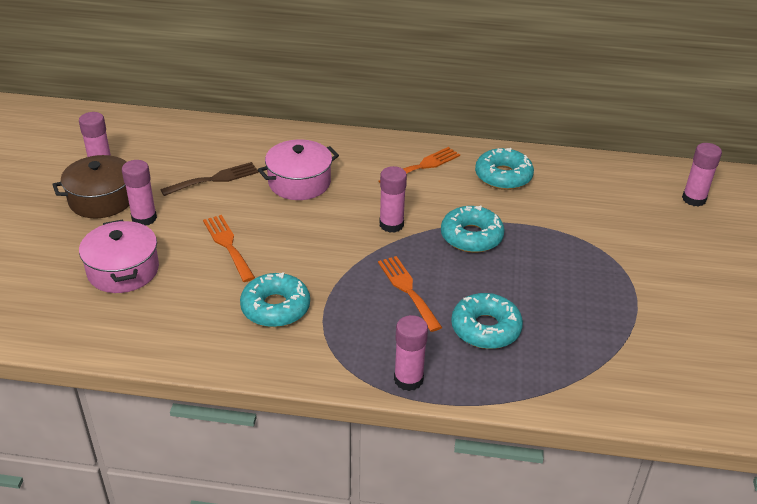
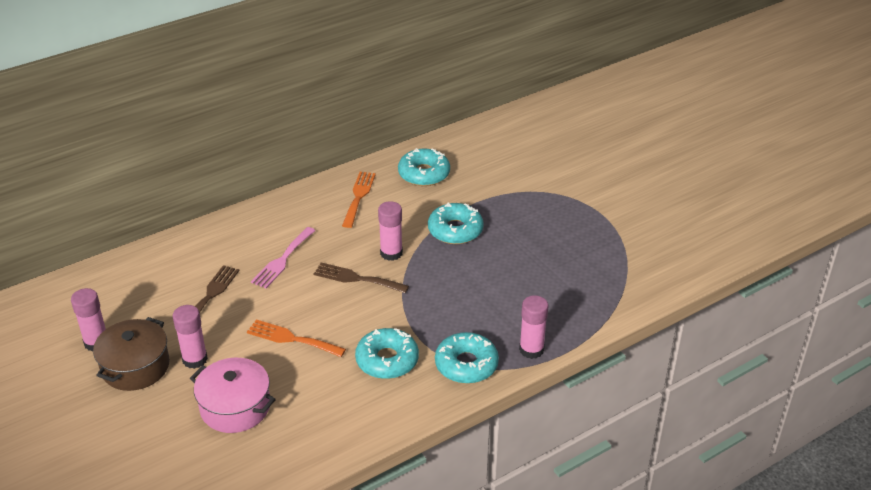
camera: 40 degrees left, 0 degrees up
pink pot [258,139,339,200] -> pink fork [251,227,316,288]
orange fork [378,256,442,332] -> none
turquoise donut [451,293,523,349] -> turquoise donut moved to [435,332,499,384]
pink glue stick [682,143,722,207] -> none
none -> brown fork [314,263,409,293]

